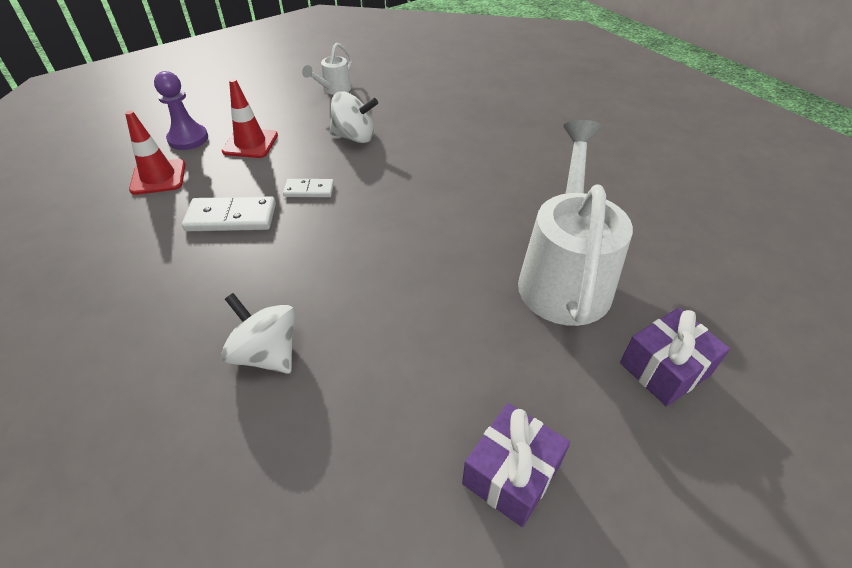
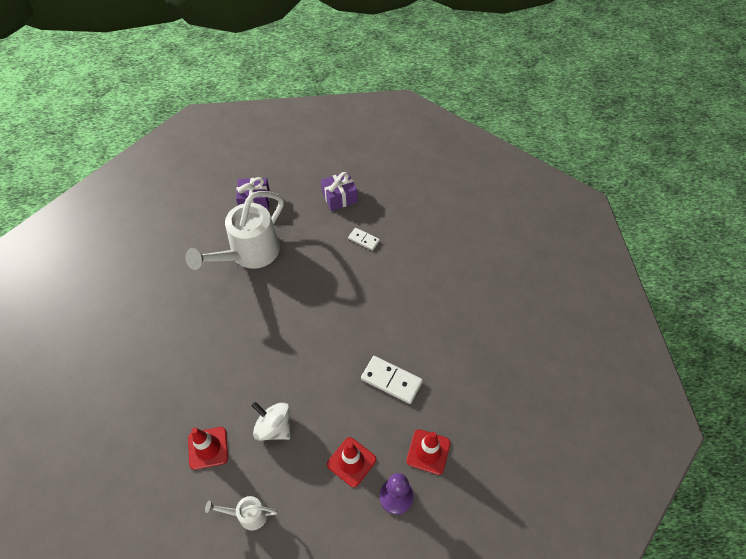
camera: 150 degrees left, 10 degrees up
white spinning top [221,293,295,374] -> none
white domino [283,179,334,197] -> white domino moved to [348,228,380,251]
white watering can [302,42,352,95] -> white watering can turned 150 degrees counterclockwise [205,496,278,531]
none -> red traffic cone [188,427,228,470]

